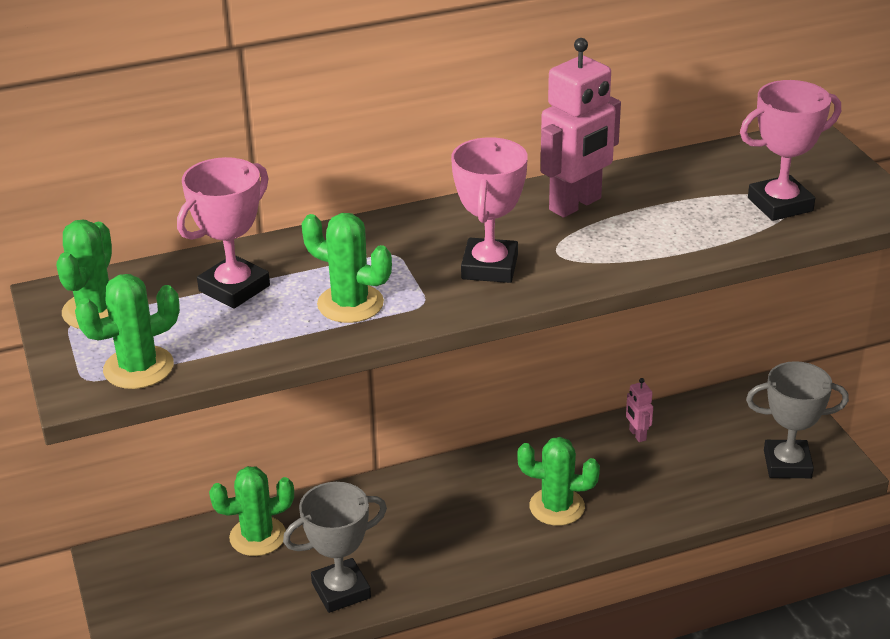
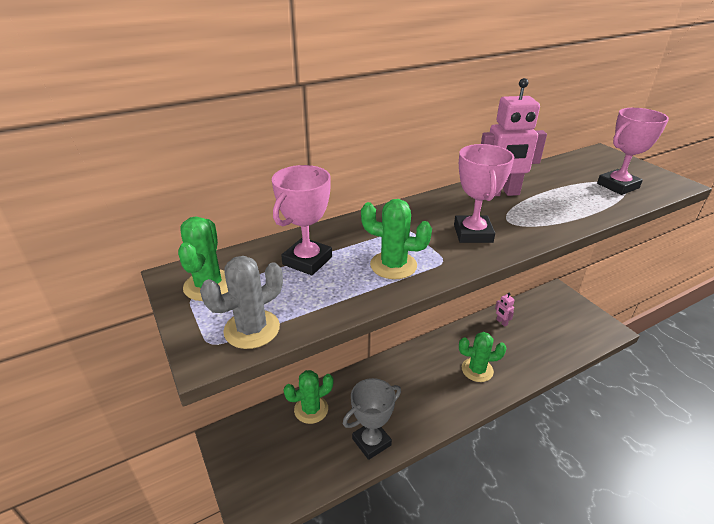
camera: 10 degrees left, 0 degrees up
green cactus [75,274,180,389] -> grey cactus [200,256,283,349]
pink robot [541,38,621,218] -> pink robot turned 45 degrees clockwise [481,78,547,196]
grey trophy [746,361,849,478] -> none

